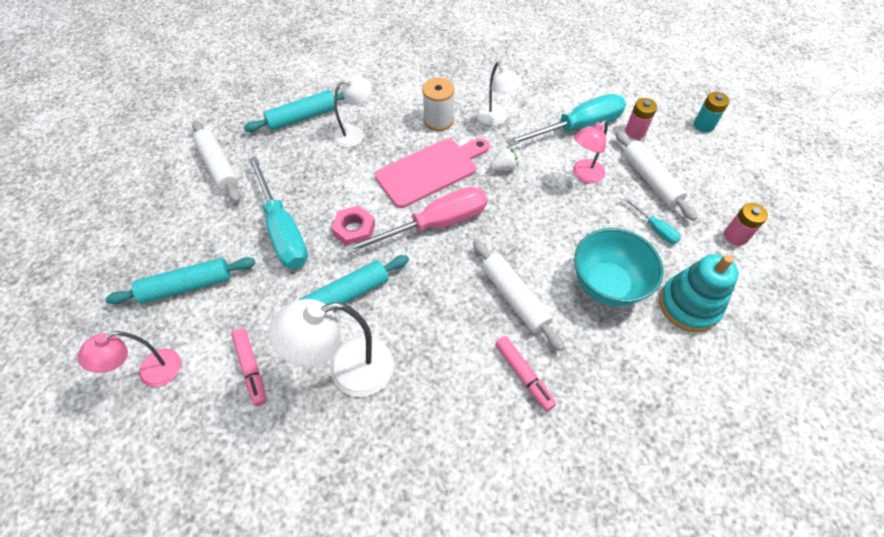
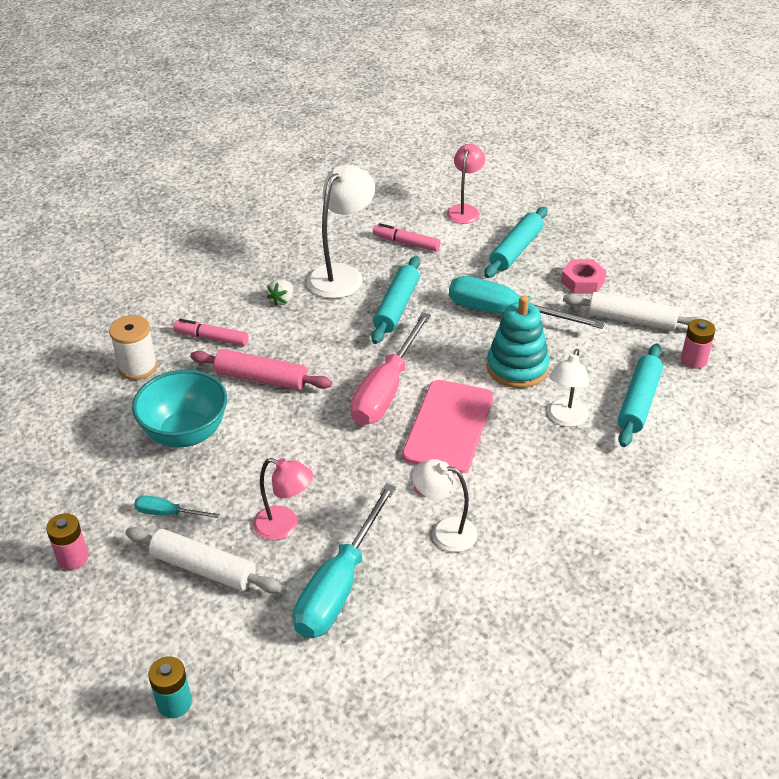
camera: 140 degrees right, 15 degrees down
pink nut [331,205,375,246] -> pink nut moved to [561,259,607,294]
white spool [422,78,455,131] -> white spool moved to [109,315,158,380]
white rolling pin [473,240,565,351] -> pink rolling pin [190,349,332,390]
white strawberry [490,147,518,171] -> white strawberry moved to [267,279,293,306]
pink lamp [573,120,608,184] -> pink lamp turned 105 degrees clockwise [253,458,313,540]
pink battery [625,98,657,139] -> pink battery moved to [681,319,715,369]
turquoise stacking toy [659,254,739,332] -> turquoise stacking toy moved to [487,295,550,388]

